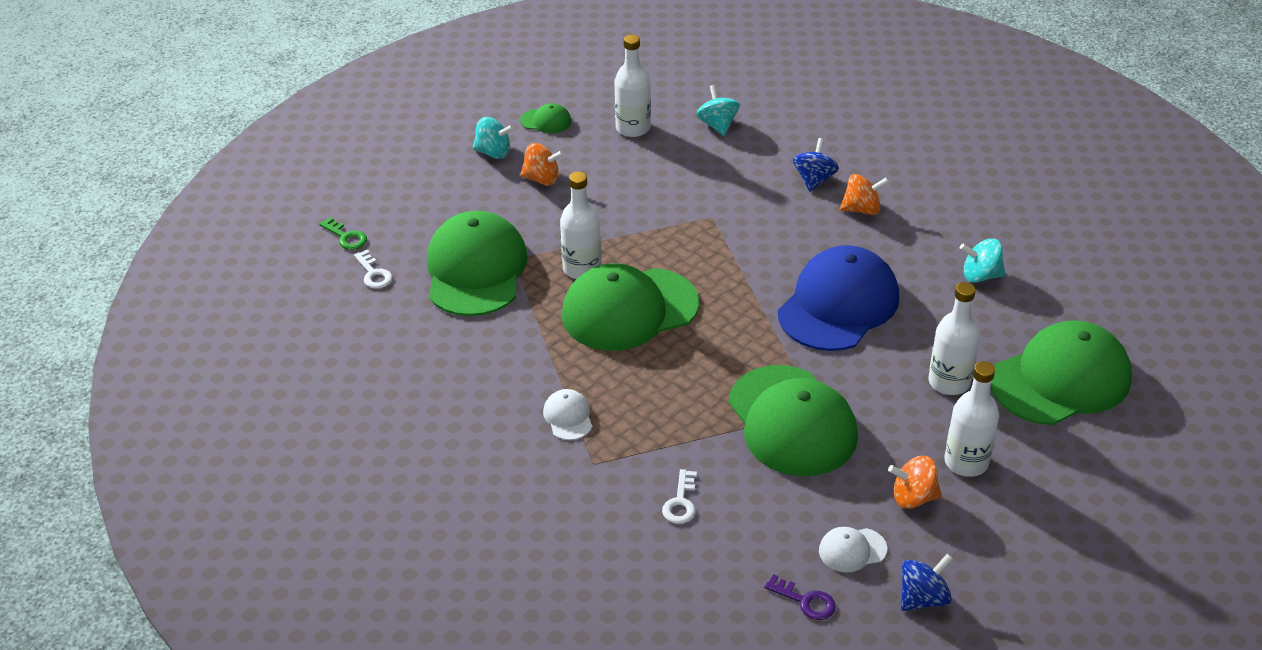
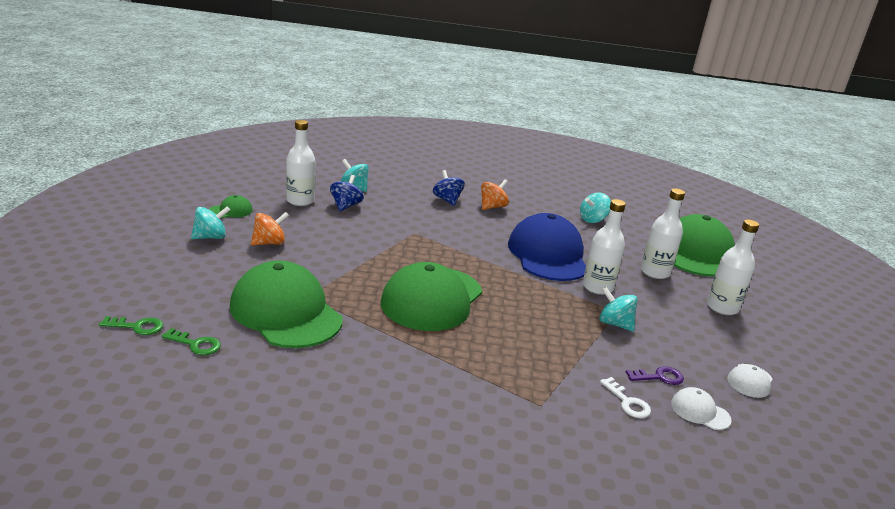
camera: 45 degrees left, 15 degrees down
white key [354,250,393,289] -> green key [161,328,221,355]
white cap [543,389,592,440] -> white cap moved to [671,387,732,430]
white bottle [560,171,602,279] -> white bottle moved to [583,199,626,295]
green cap [728,365,858,476] -> turquoise spinning top [599,287,637,332]
purple key [764,574,836,620] -> purple key moved to [626,366,684,385]
orange spinning top [888,456,942,509] -> none
blue spinning top [901,554,953,611] -> blue spinning top moved to [330,175,364,211]

